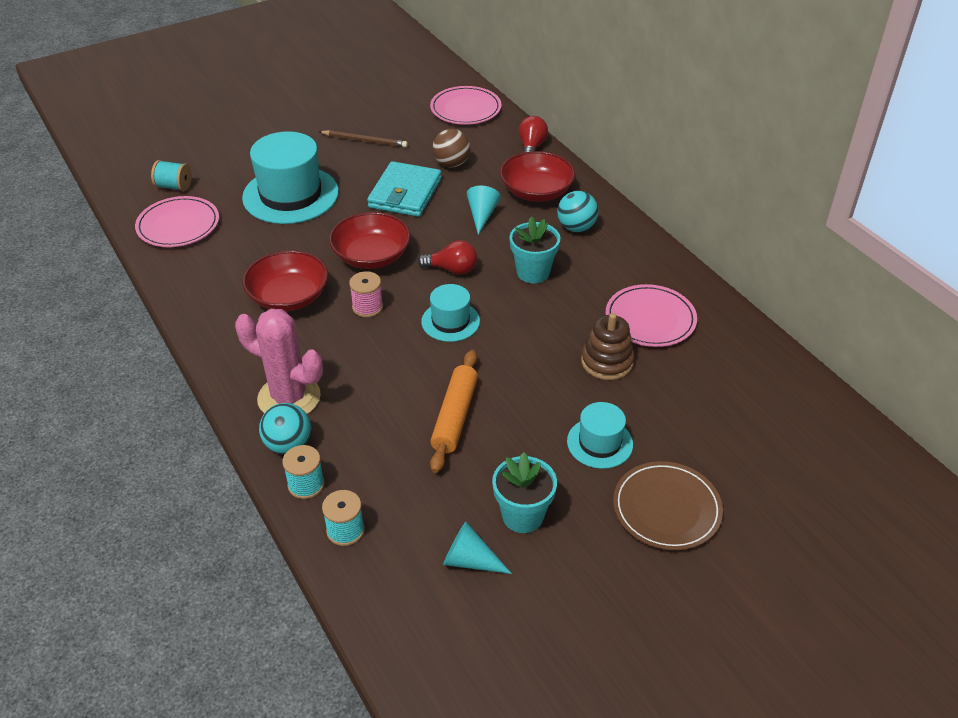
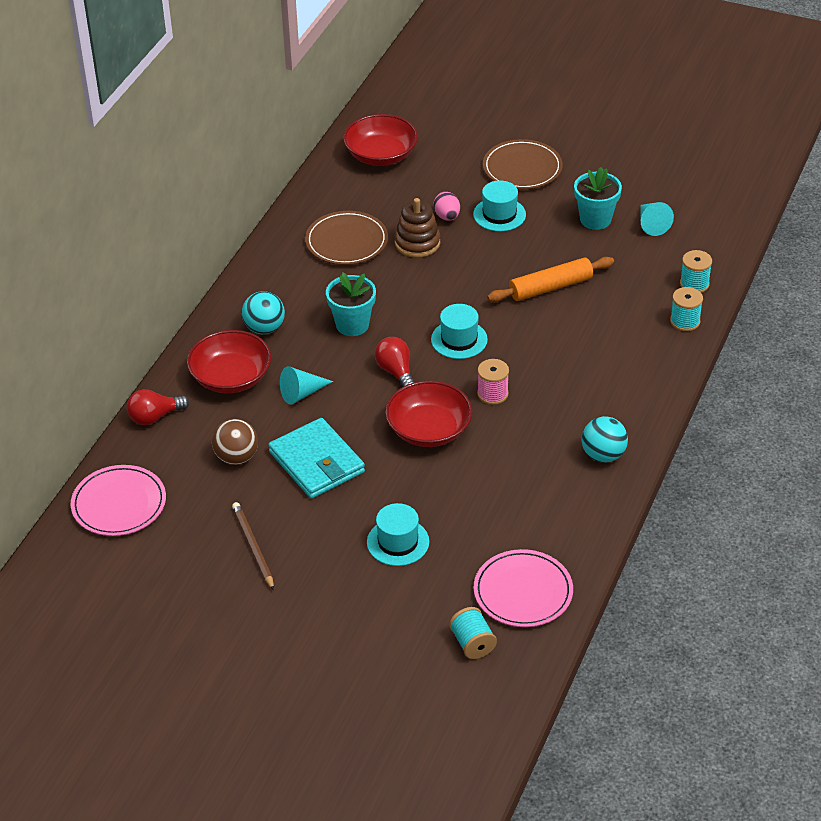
camera: 125 degrees left, 0 degrees up
pink cactus [235,309,323,414] -> none
turquoise hat [242,131,339,224] -> turquoise hat [367,503,429,566], size x0.54
red bowl [242,250,328,312] -> red bowl moved to [343,114,418,166]
turquoise ball [259,403,311,454] -> turquoise ball moved to [582,416,628,463]
turquoise wallet [367,161,442,217] -> turquoise wallet turned 75 degrees clockwise [268,418,365,499]
pink plate [606,284,697,347] -> brown plate [305,211,388,265]
none -> pink egg [433,192,460,221]

